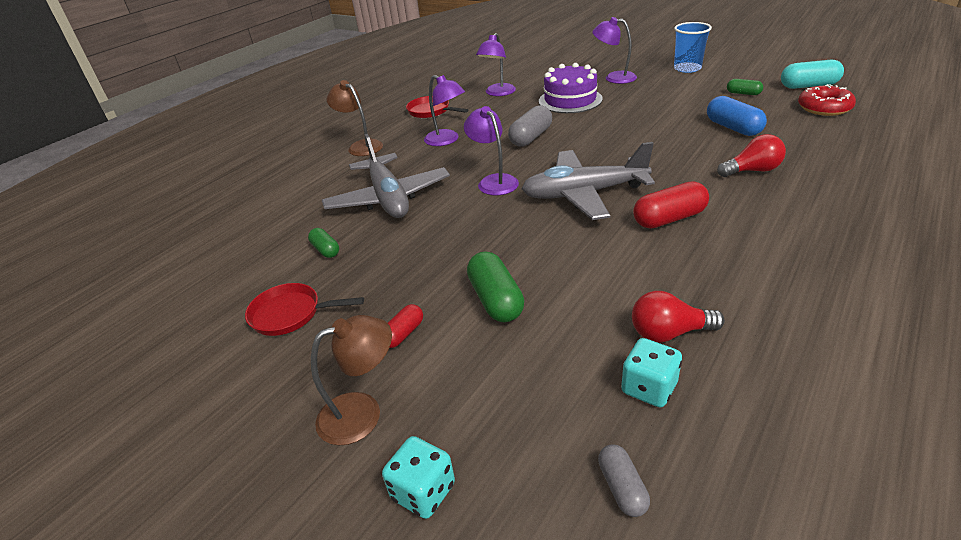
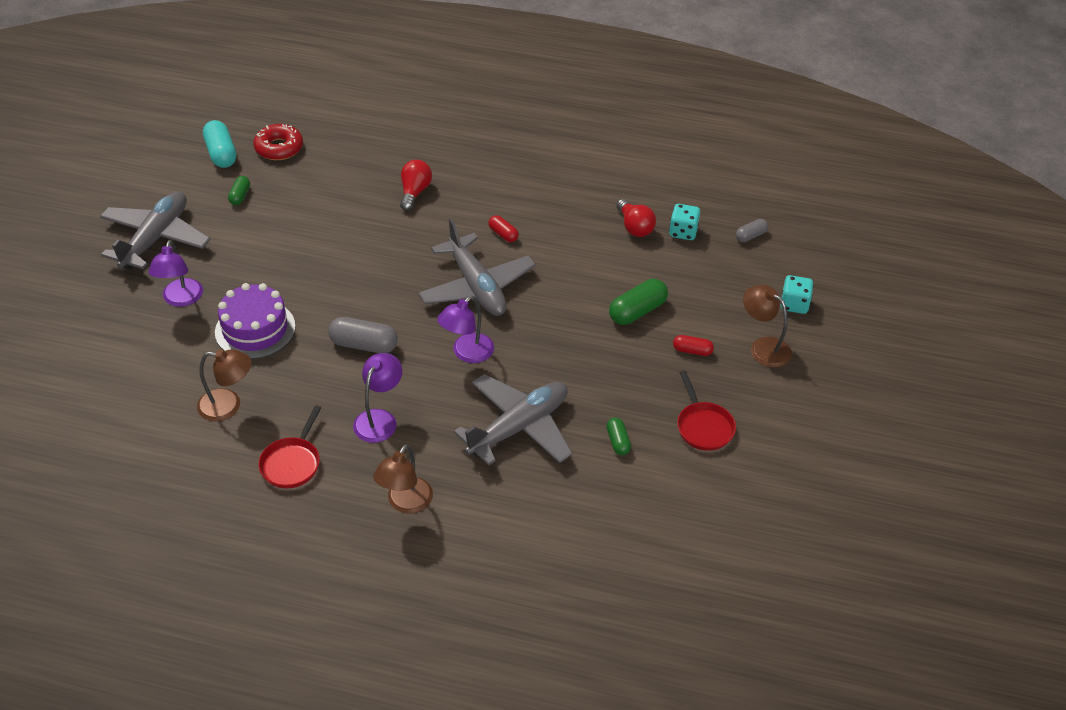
camera: 115 degrees left, 10 degrees up
green capsule [308,228,339,258] -> green capsule turned 45 degrees counterclockwise [607,418,631,455]
purple lamp [476,33,516,96] -> brown lamp [197,349,252,421]
red capsule [633,181,709,228] -> red capsule [488,215,519,242], size x0.58
blue cup [674,22,712,73] -> grey plane [100,191,211,270]
blue capsule [707,96,767,136] -> none
red light bulb [717,134,786,177] -> red light bulb turned 45 degrees clockwise [400,160,432,211]

